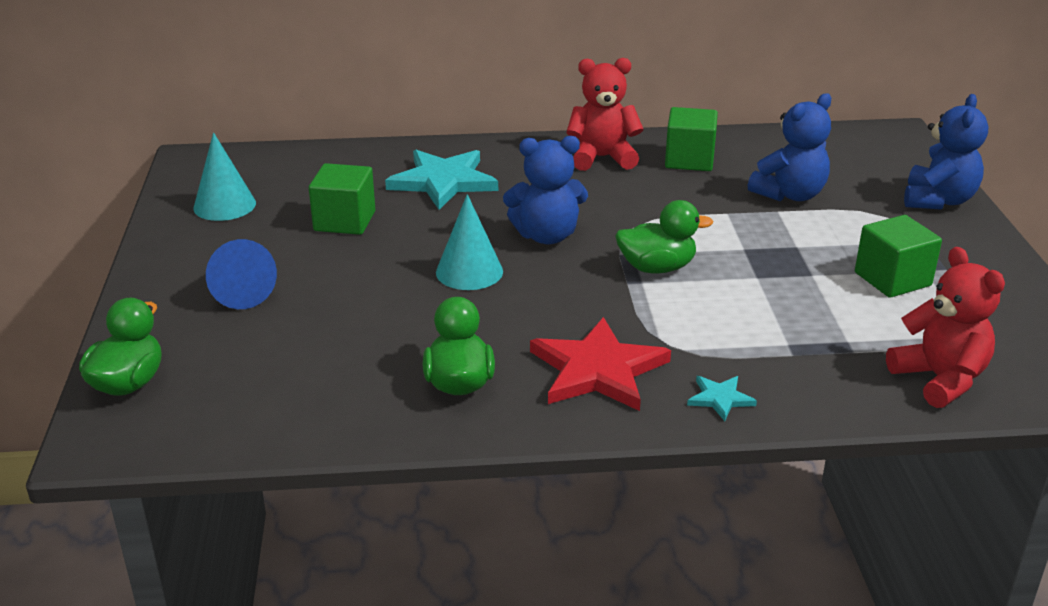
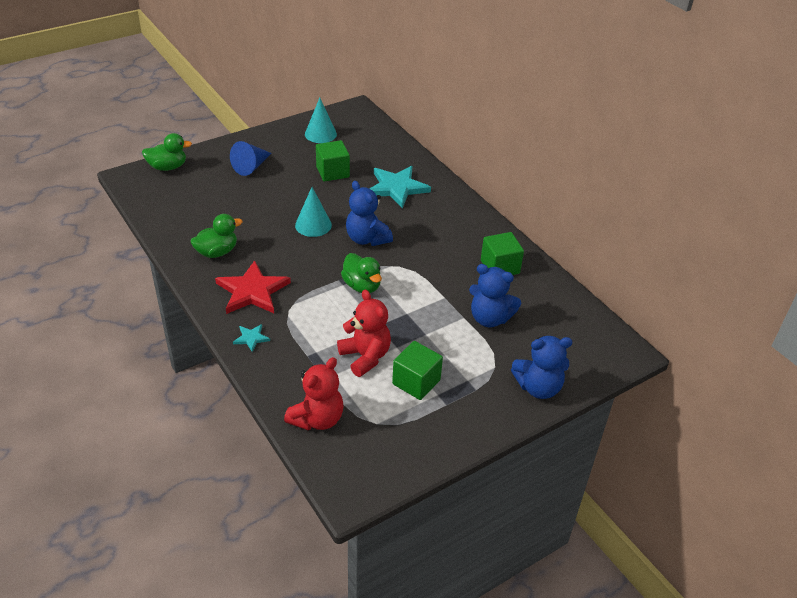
camera: 60 degrees right, 10 degrees up
red teddy bear [566,58,643,171] -> red teddy bear moved to [337,289,391,377]

